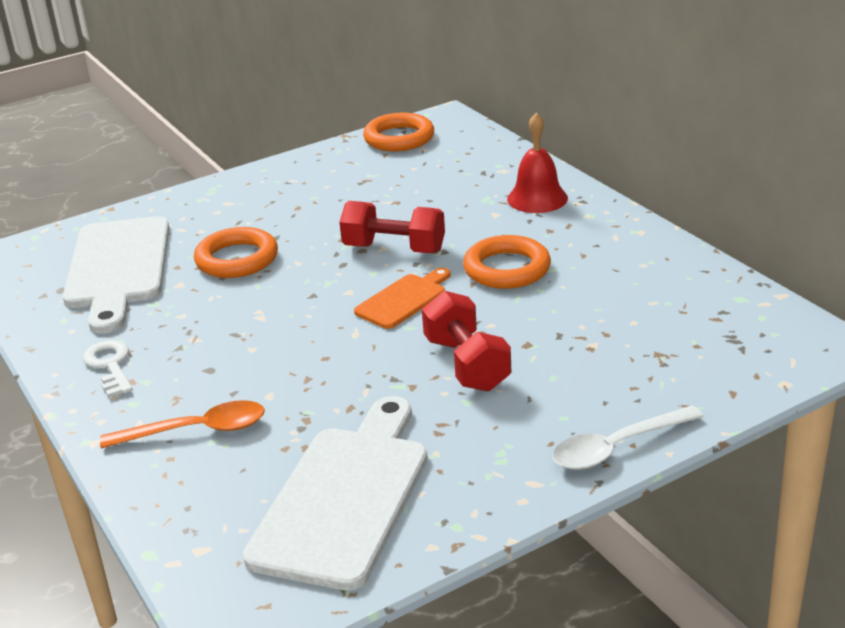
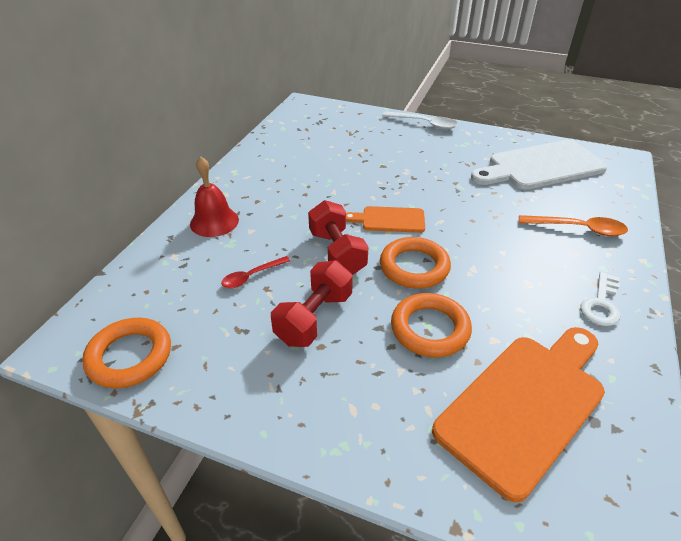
camera: 130 degrees left, 10 degrees up
white cutting board [63,216,169,334] -> orange cutting board [432,327,605,503]
orange spoon [100,400,265,449] -> orange spoon turned 150 degrees clockwise [519,215,628,236]
red dumbbell [422,291,511,392] -> red dumbbell moved to [271,260,353,347]
orange ring [463,235,551,289] -> orange ring moved to [380,237,451,289]
none -> red spoon [221,256,290,288]

